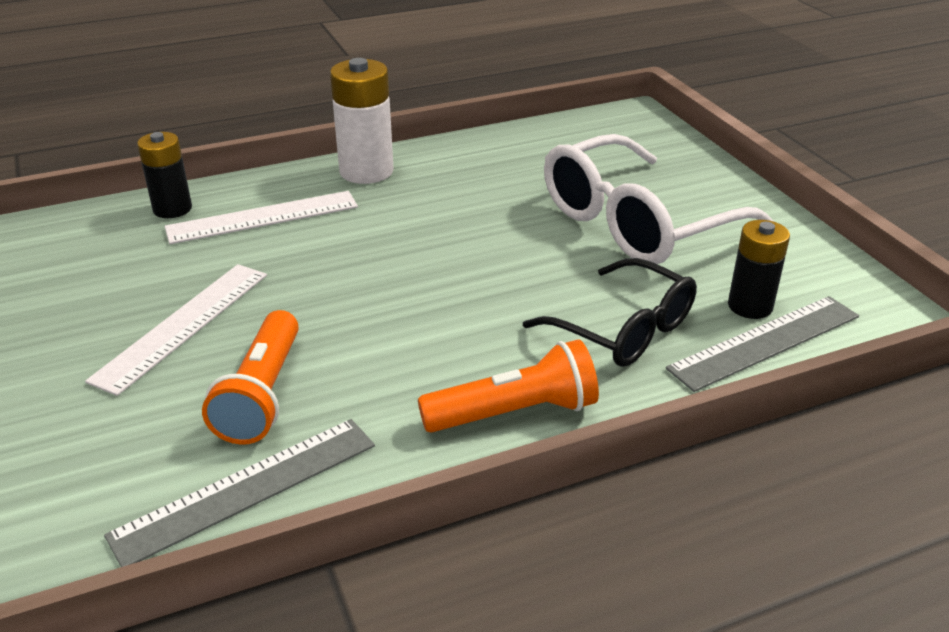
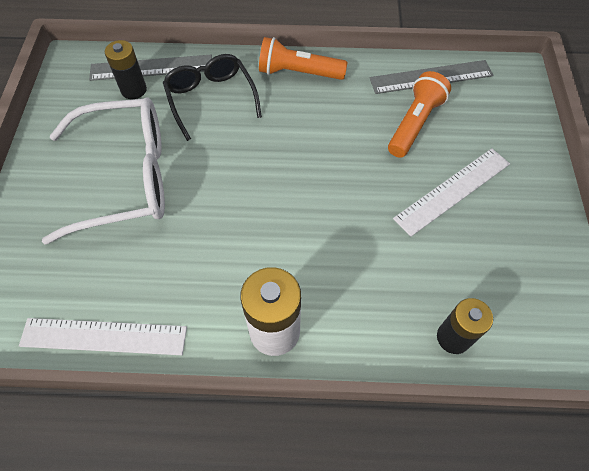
camera: 155 degrees left, 25 degrees up
white ruler [164,191,358,244] -> white ruler moved to [19,318,187,355]

